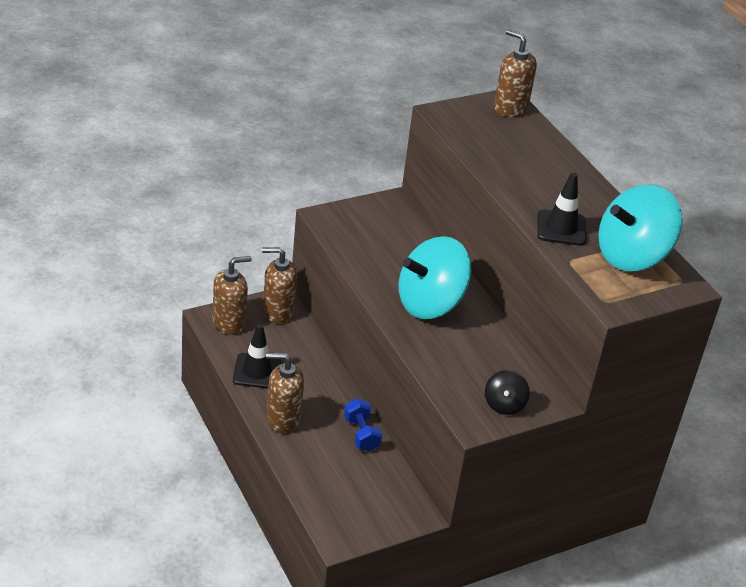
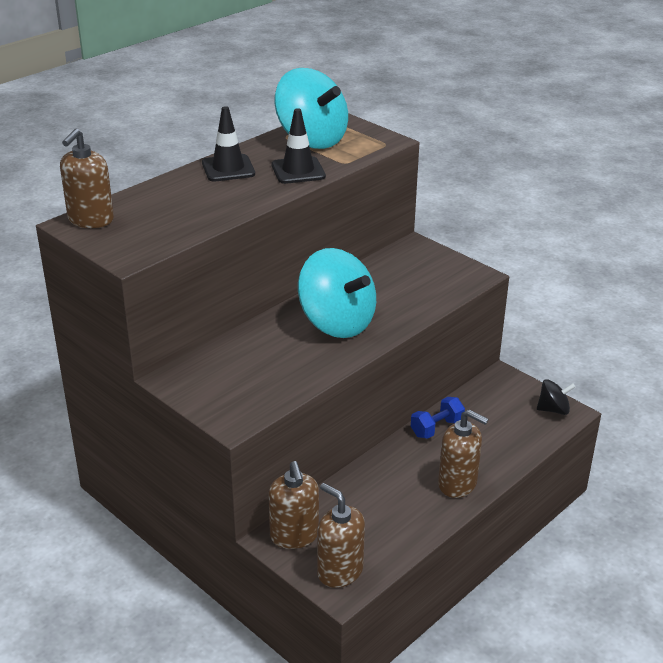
camera: 105 degrees left, 5 degrees down
black traffic cone [233,324,281,388] -> black traffic cone moved to [202,106,255,182]
brown soap dispenser [266,353,304,433] -> brown soap dispenser turned 45 degrees counterclockwise [438,409,489,498]
black spinning top [485,370,530,415] -> black spinning top moved to [537,379,575,415]

